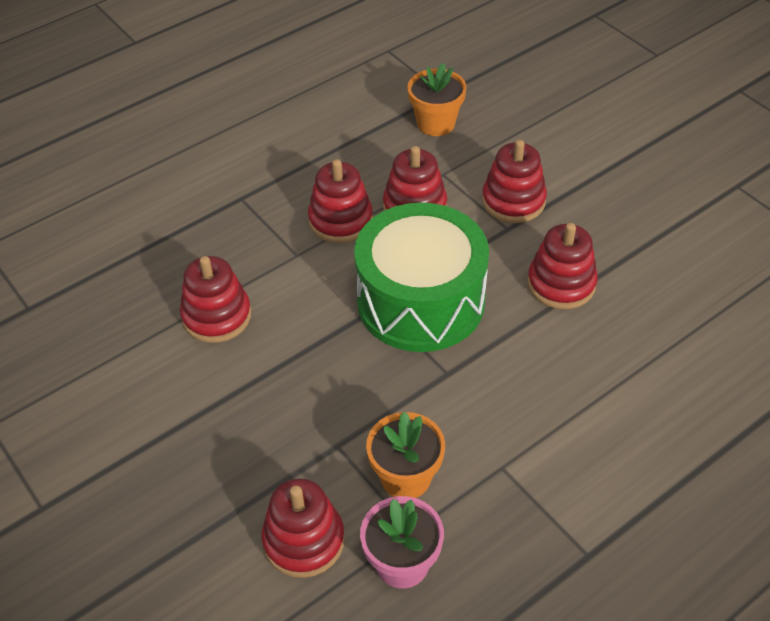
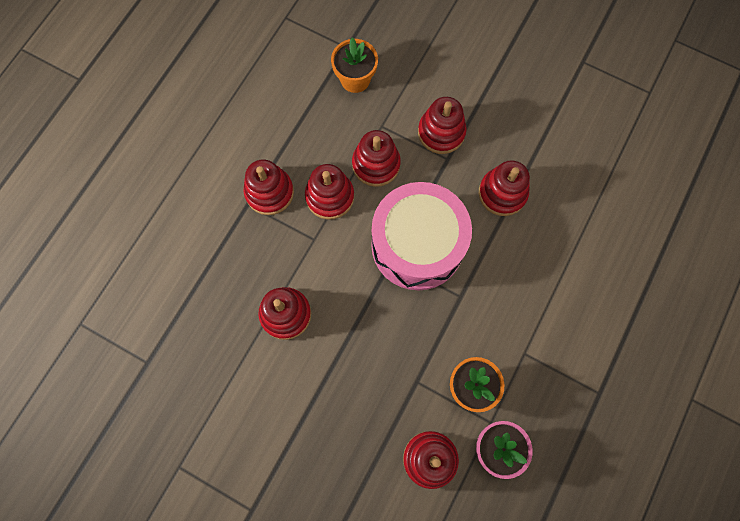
camera: 25 degrees left, 25 degrees up
green drum [354,203,489,352] -> pink drum [371,182,472,290]
none -> red stacking toy [244,160,294,215]

